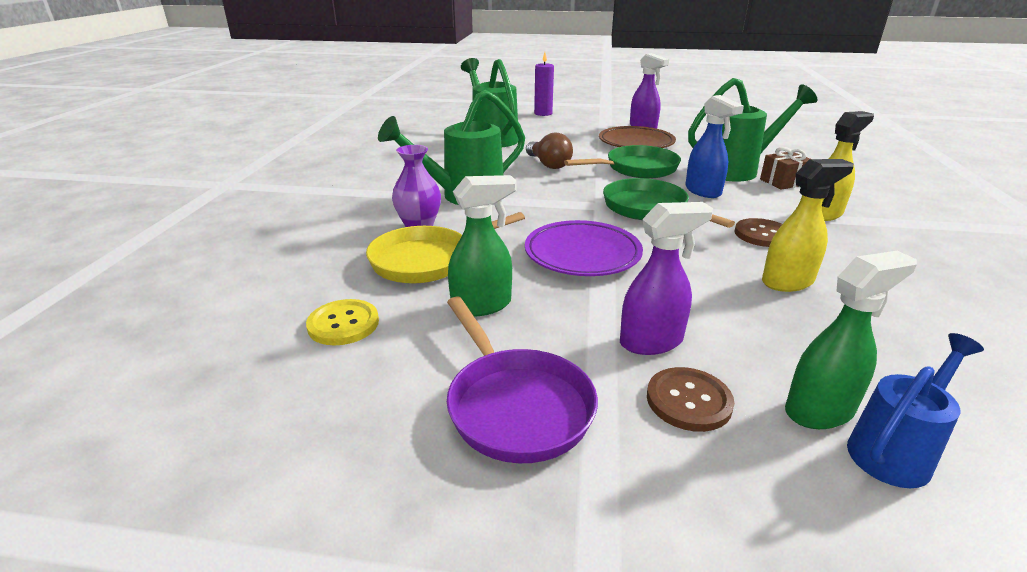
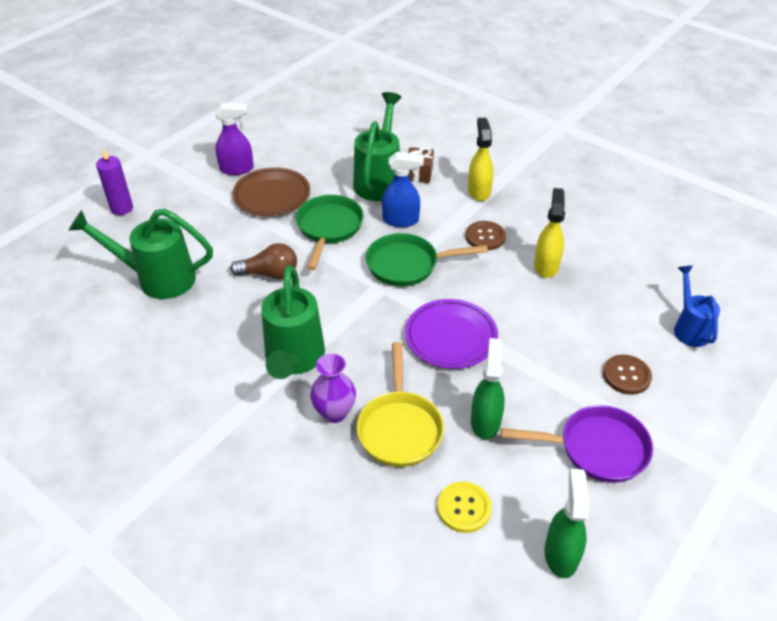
camera: 60 degrees left, 15 degrees up
purple spray bottle [620,202,713,355] -> none
green spray bottle [785,251,917,429] -> green spray bottle moved to [545,468,589,578]

